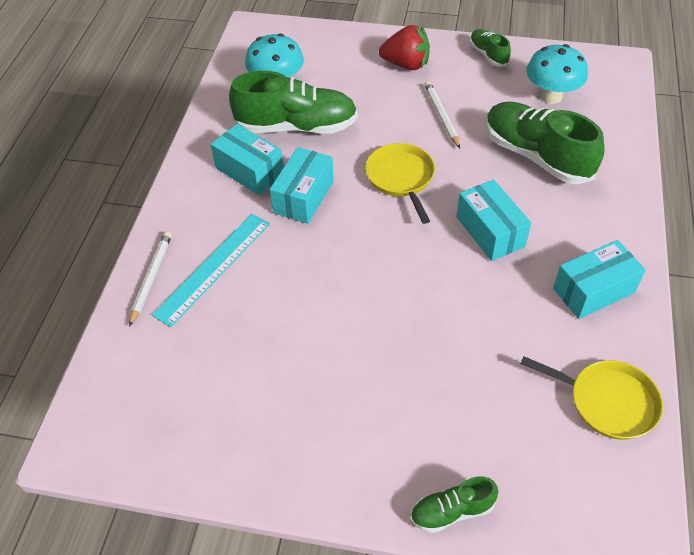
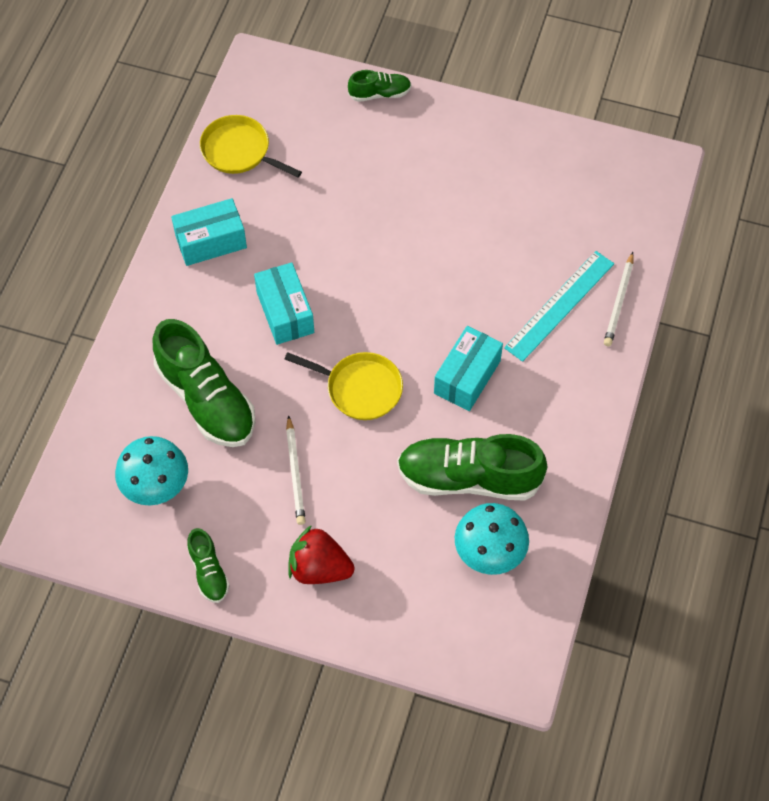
camera: 175 degrees left, 10 degrees up
turquoise box [211,124,284,195] -> none
yellow pan [365,143,435,224] -> yellow pan turned 60 degrees counterclockwise [285,352,403,420]

